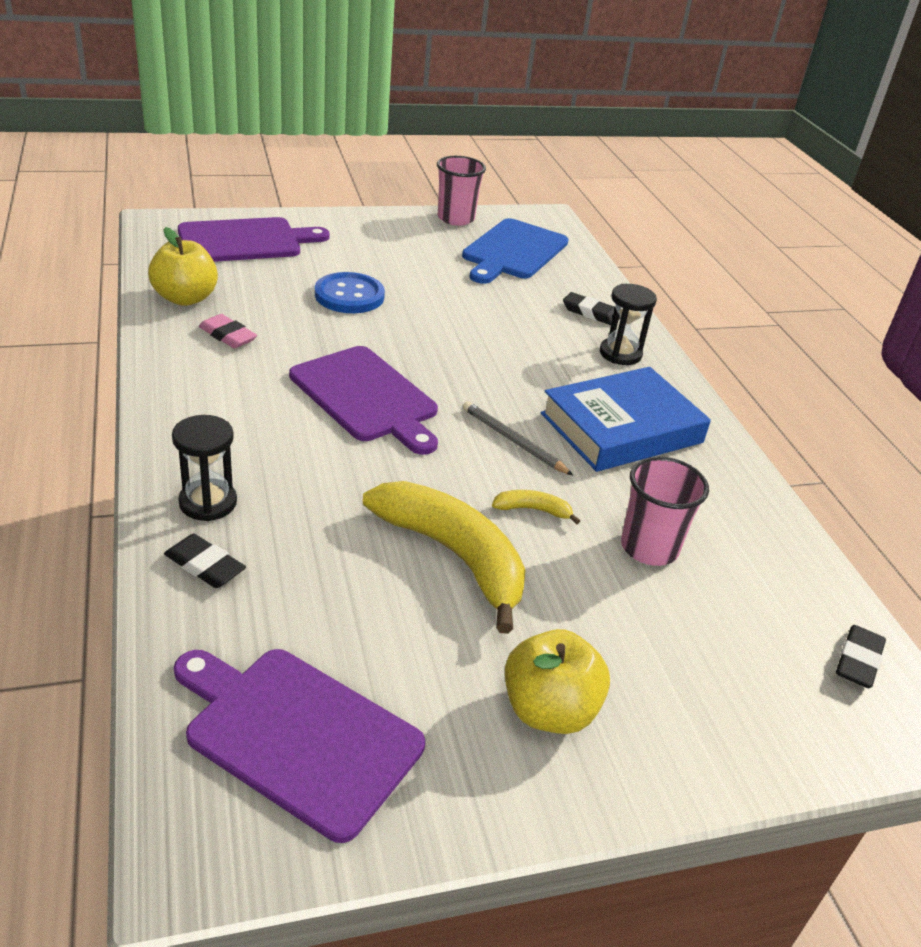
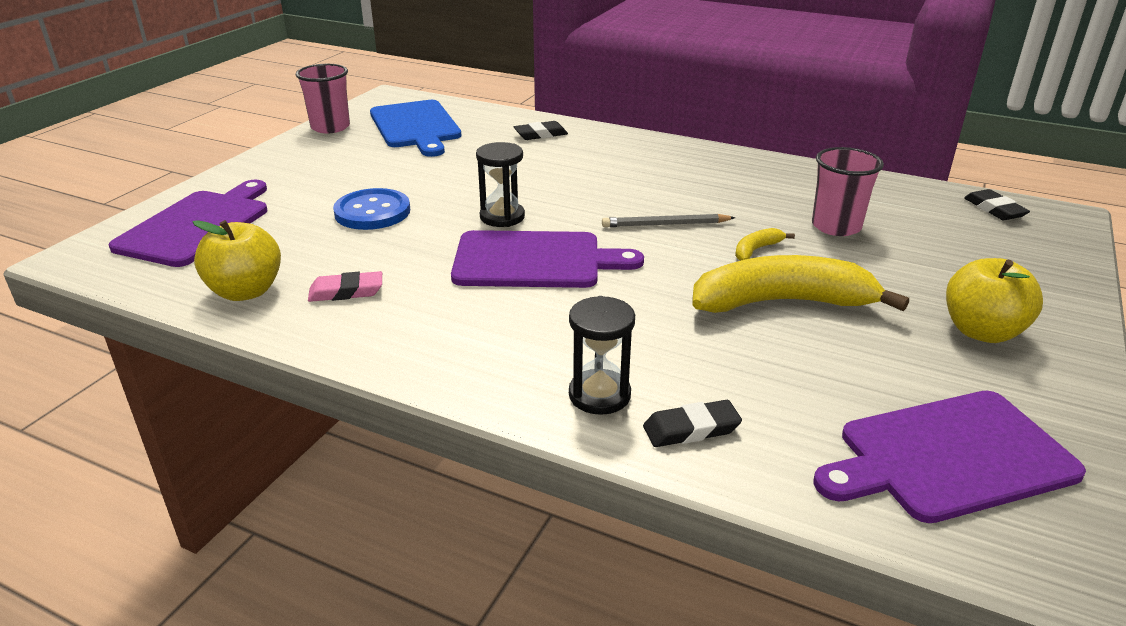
camera: 45 degrees left, 5 degrees down
blue book [541,367,711,472] -> none
black hourglass [600,284,657,365] -> black hourglass moved to [476,142,525,227]

